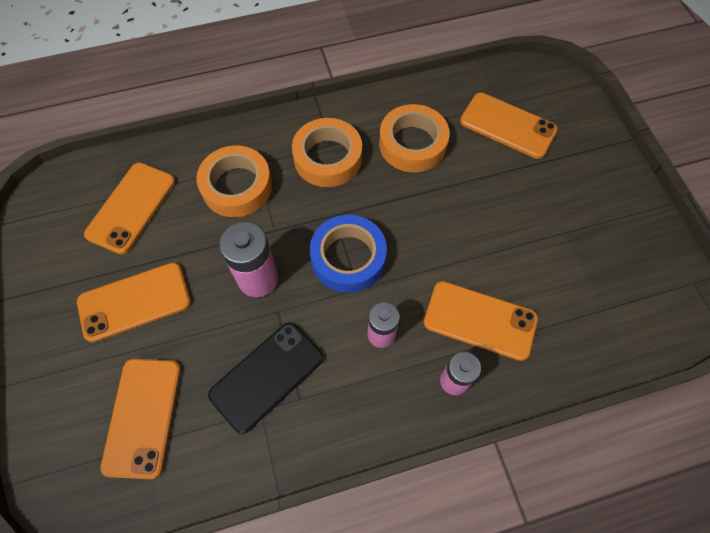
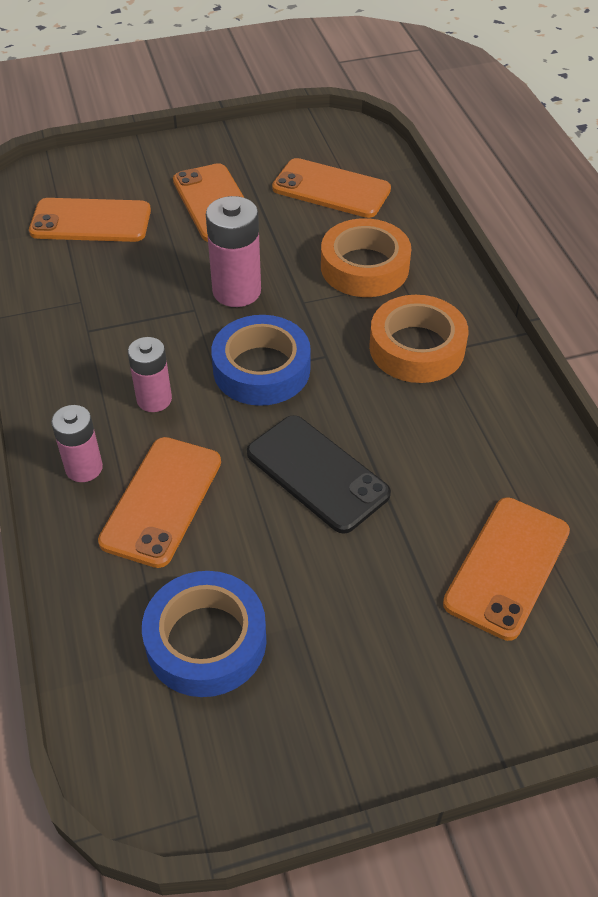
camera: 90 degrees right, 15 degrees down
black phone [208,322,323,434] -> black phone moved to [247,415,391,534]
orange tape [379,104,450,173] -> none
none -> blue tape [142,571,267,697]

